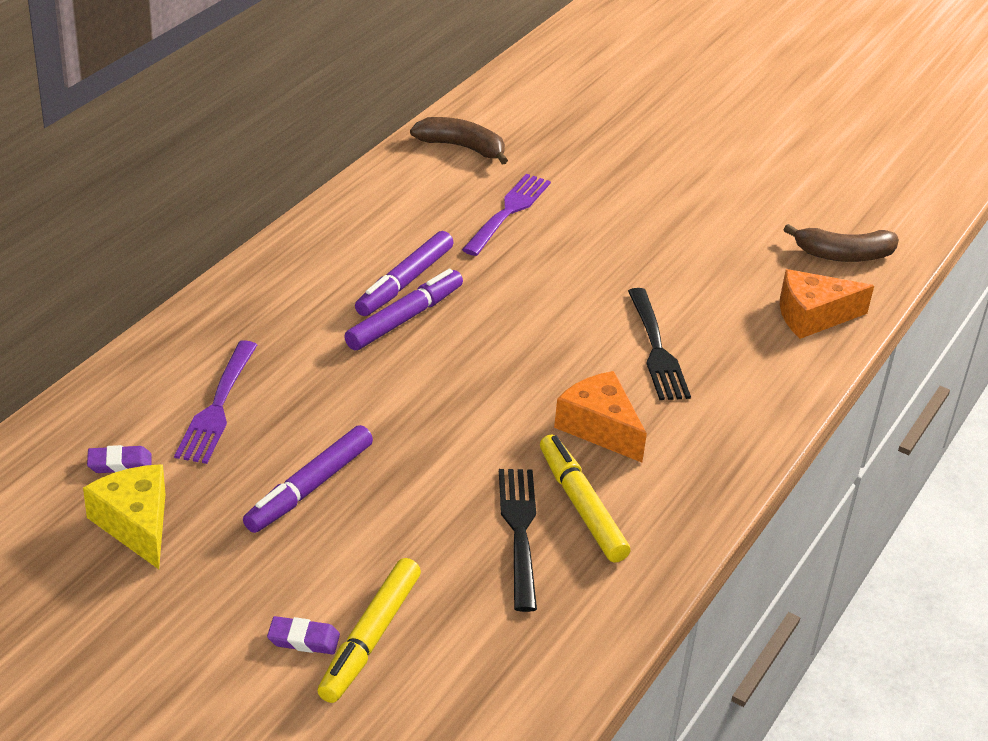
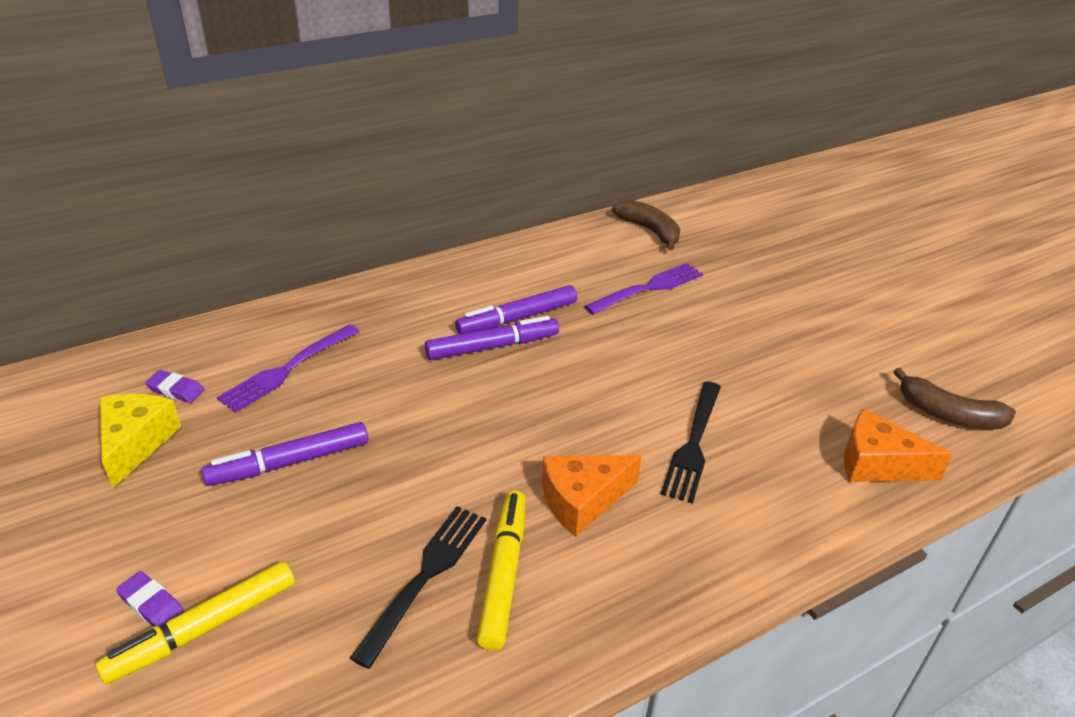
camera: 30 degrees right, 0 degrees up
orange cheese [554,371,647,462] -> orange cheese turned 105 degrees counterclockwise [542,455,642,537]

